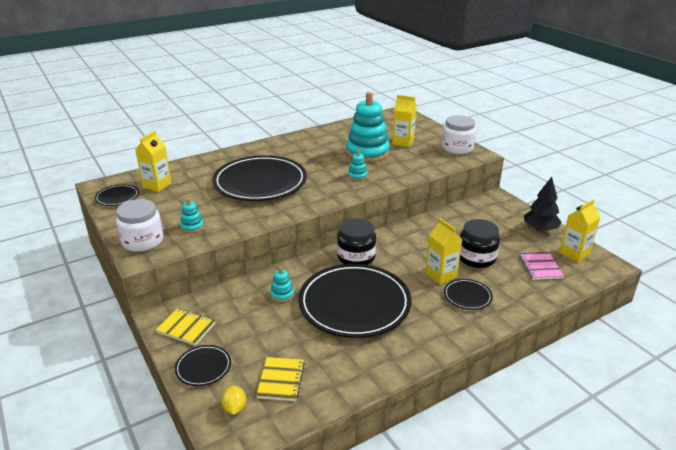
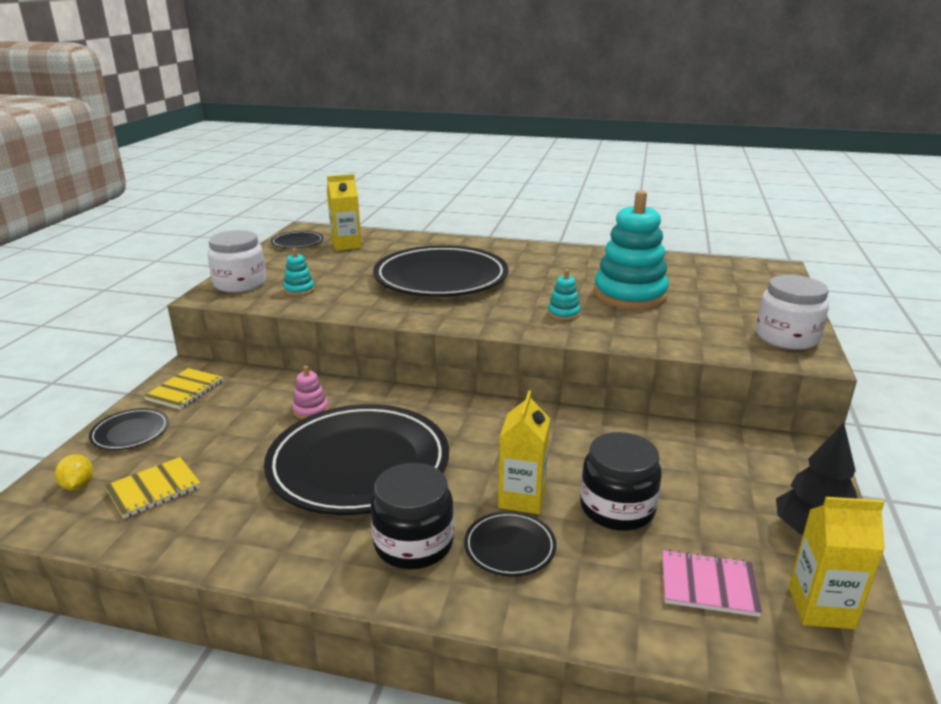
camera: 45 degrees right, 5 degrees down
yellow notebook [156,309,215,346] -> yellow notebook turned 45 degrees clockwise [144,368,223,410]
yellow lemon [221,386,246,415] -> yellow lemon turned 60 degrees counterclockwise [55,454,93,490]
turquoise stacking toy [270,267,294,302] -> pink stacking toy [293,366,328,419]
black jar [337,218,376,265] -> black jar moved to [371,463,454,569]
yellow carton [392,95,417,147] -> none
pink notebook [519,252,564,280] -> pink notebook turned 60 degrees clockwise [662,550,762,617]

